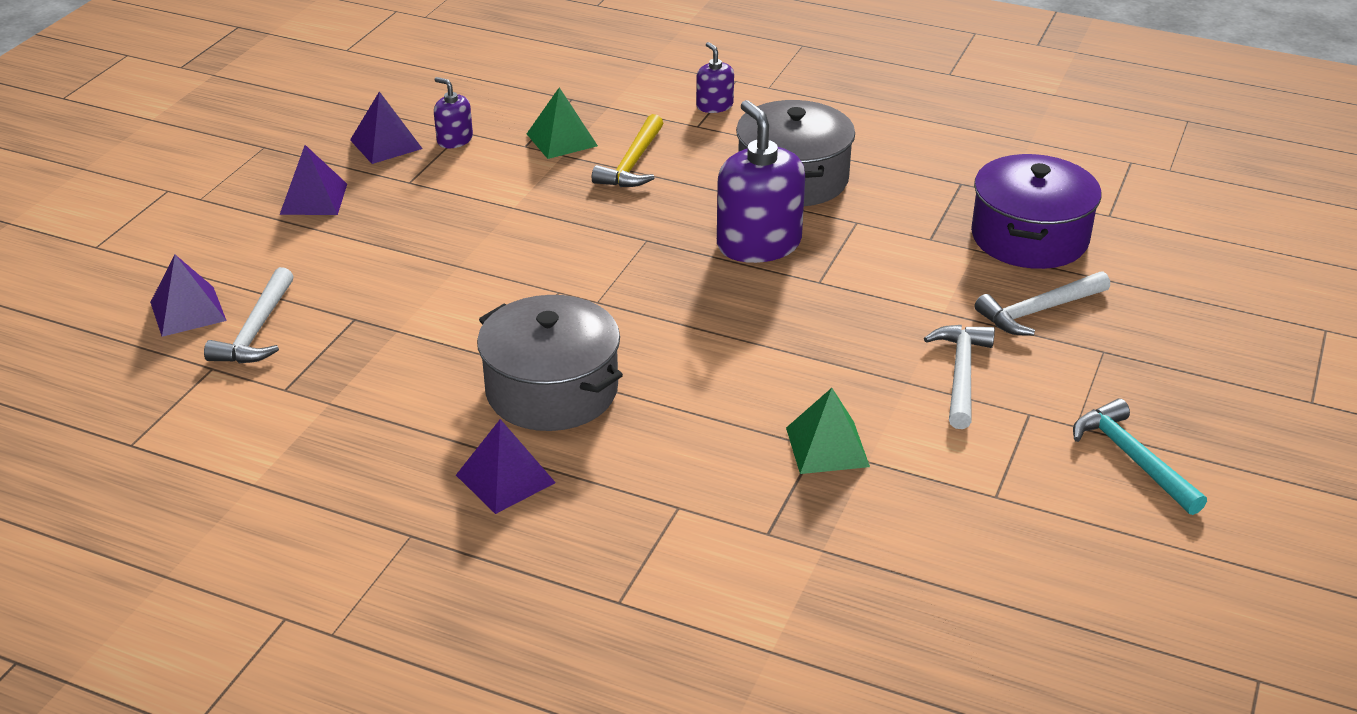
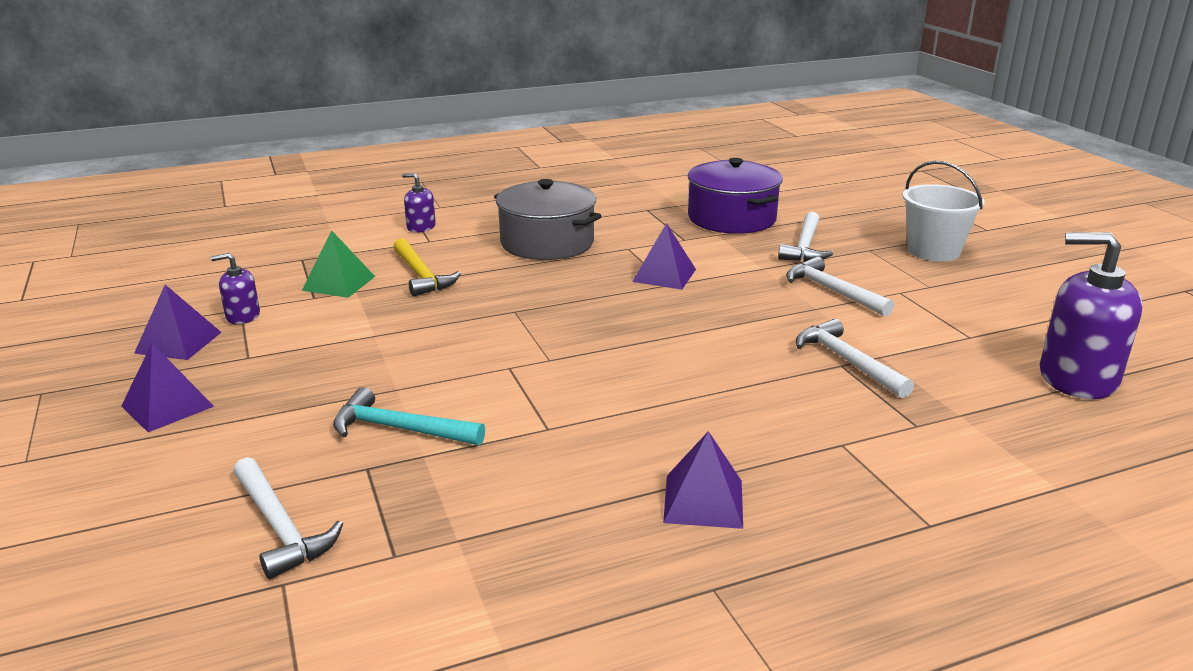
camera: 45 degrees left, 10 degrees down
purple pyramid [150,255,227,337] -> purple pyramid moved to [632,223,696,290]
grey pot [477,295,623,431] -> none
purple soap dispenser [717,100,805,263] -> purple soap dispenser moved to [1040,232,1142,399]
green pyramid [786,388,870,474] -> white hammer [796,319,914,398]
turquoise hammer [1073,398,1207,515] -> turquoise hammer moved to [333,387,485,446]
none -> white bucket [903,161,985,262]

